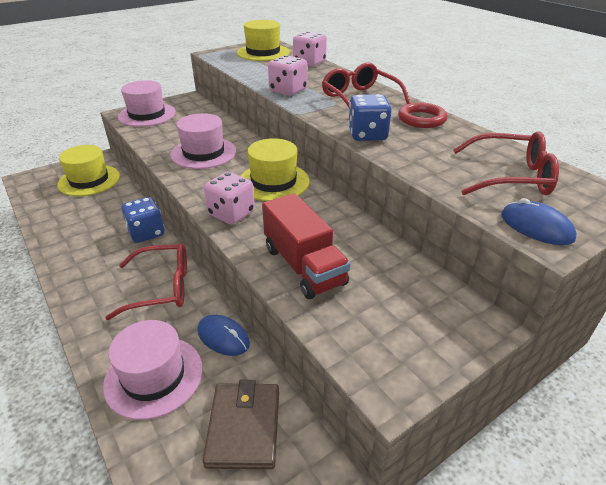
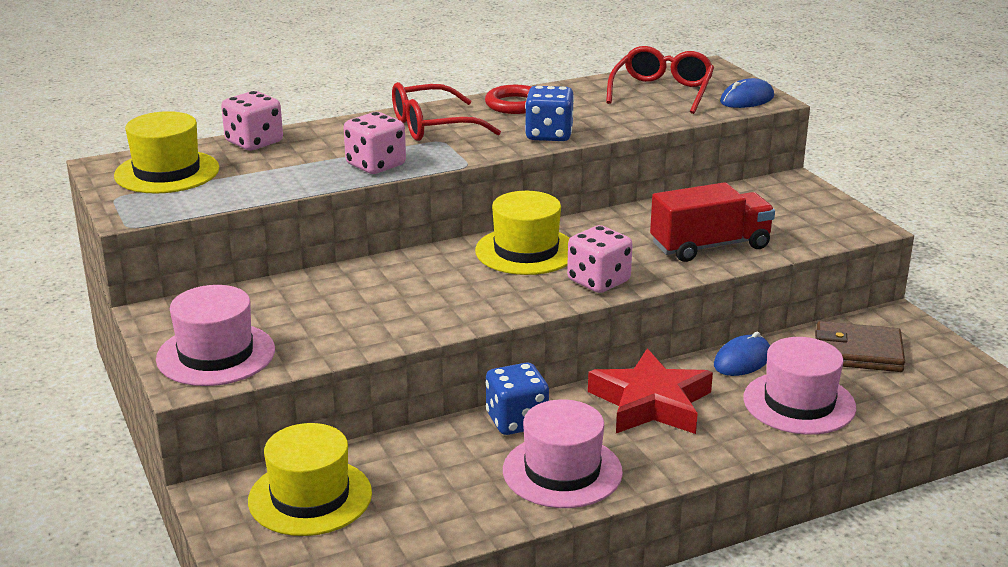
camera: 80 degrees left, 10 degrees down
red glasses [105,243,187,320] -> red star [588,348,713,434]
pink hat [170,113,236,169] -> pink hat moved to [503,399,623,508]

